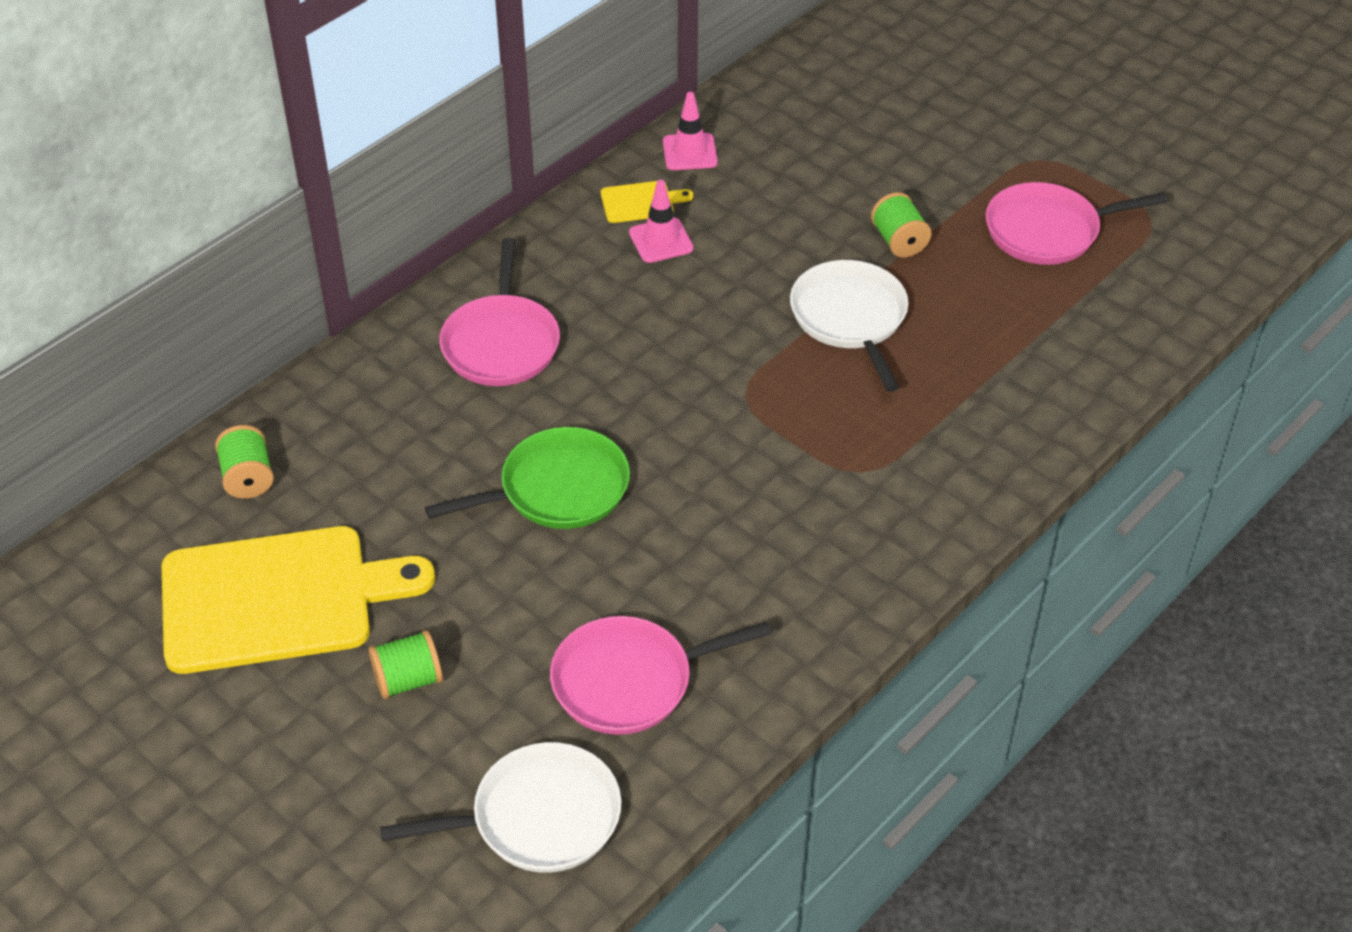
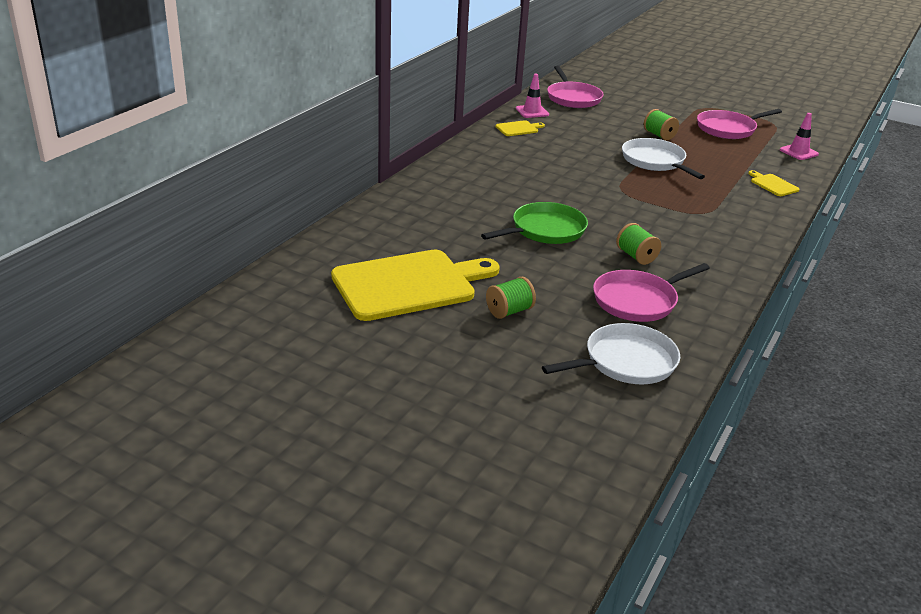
camera: 15 degrees left, 15 degrees down
green spool [215,425,274,499] -> green spool moved to [616,223,661,265]
pink pan [439,238,560,386] -> pink pan moved to [547,66,604,108]
pink traffic cone [629,180,694,263] -> pink traffic cone moved to [780,113,819,160]
none -> yellow cutting board [748,170,799,196]

